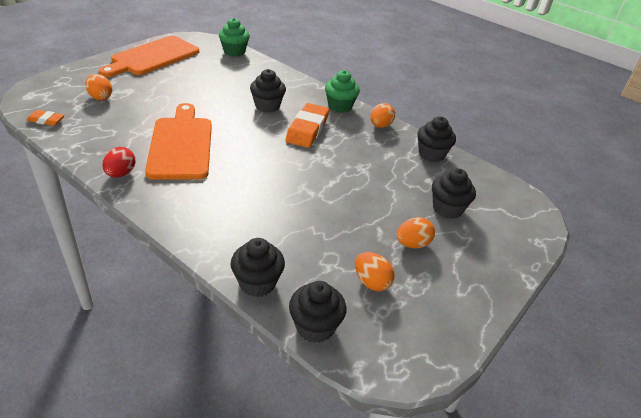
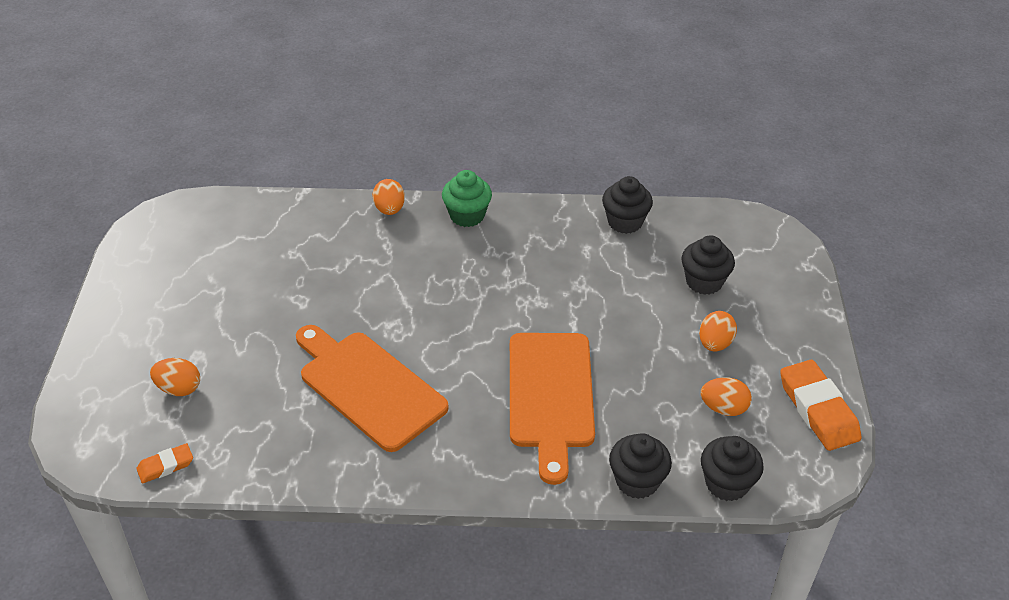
camera: 35 degrees left, 5 degrees up
orange cutting board [99,36,199,77] -> orange cutting board moved to [510,333,595,485]
red egg [103,147,135,178] -> none
green cupcake [219,18,250,57] -> none
black cupcake [250,69,286,112] -> none
orange eraser [285,103,329,148] -> orange eraser moved to [780,360,862,451]
orange egg [370,103,395,128] -> orange egg moved to [372,179,405,215]

